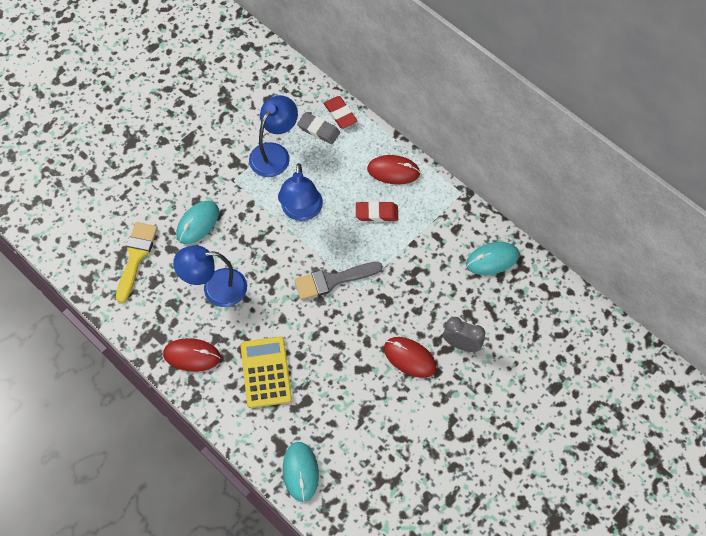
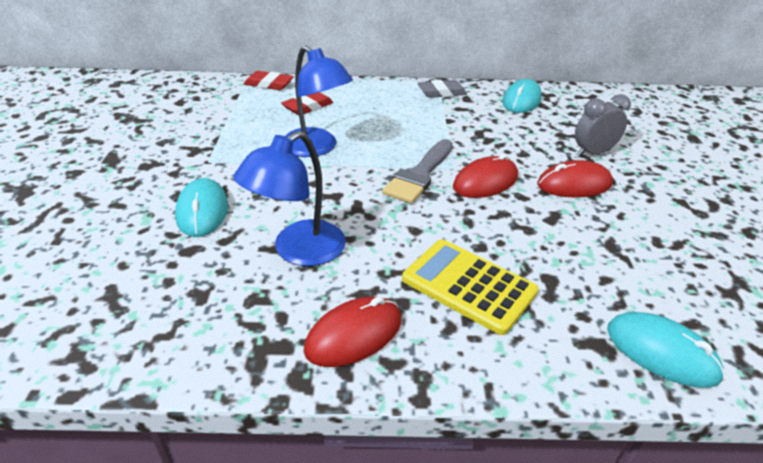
camera: 45 degrees left, 25 degrees down
yellow brush [116,222,158,303] -> none
blue lamp [249,95,298,177] -> none
grey eraser [297,112,340,144] -> grey eraser moved to [417,80,467,98]
red eraser [356,201,398,222] -> red eraser moved to [281,92,333,115]
red mouse [367,155,420,184] -> red mouse moved to [453,154,518,198]

